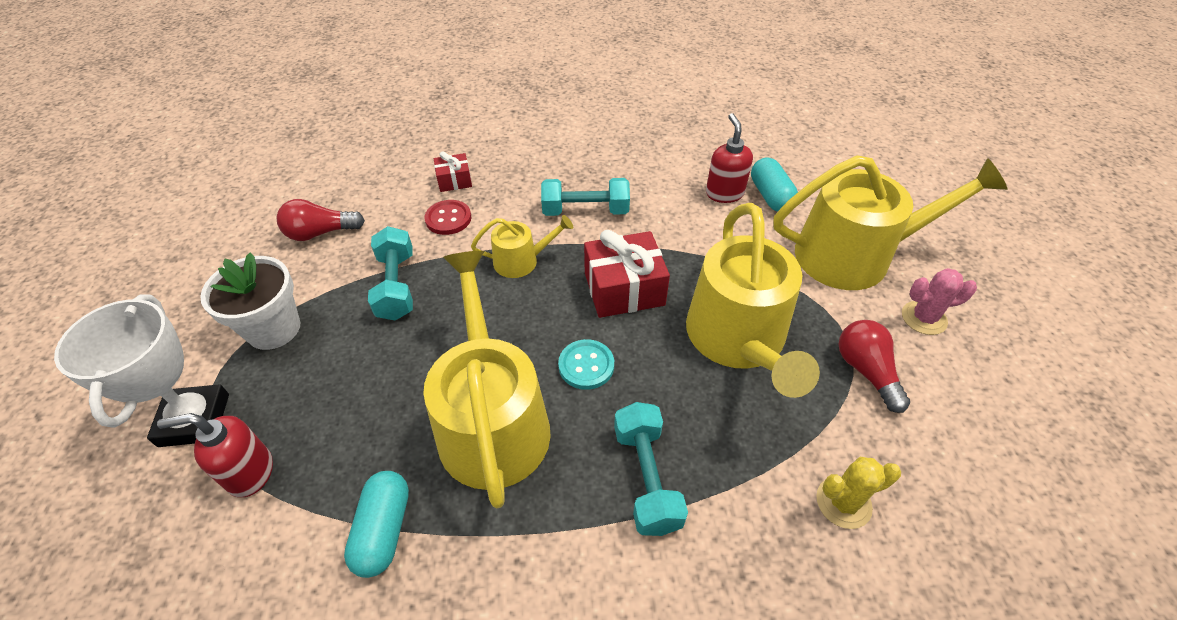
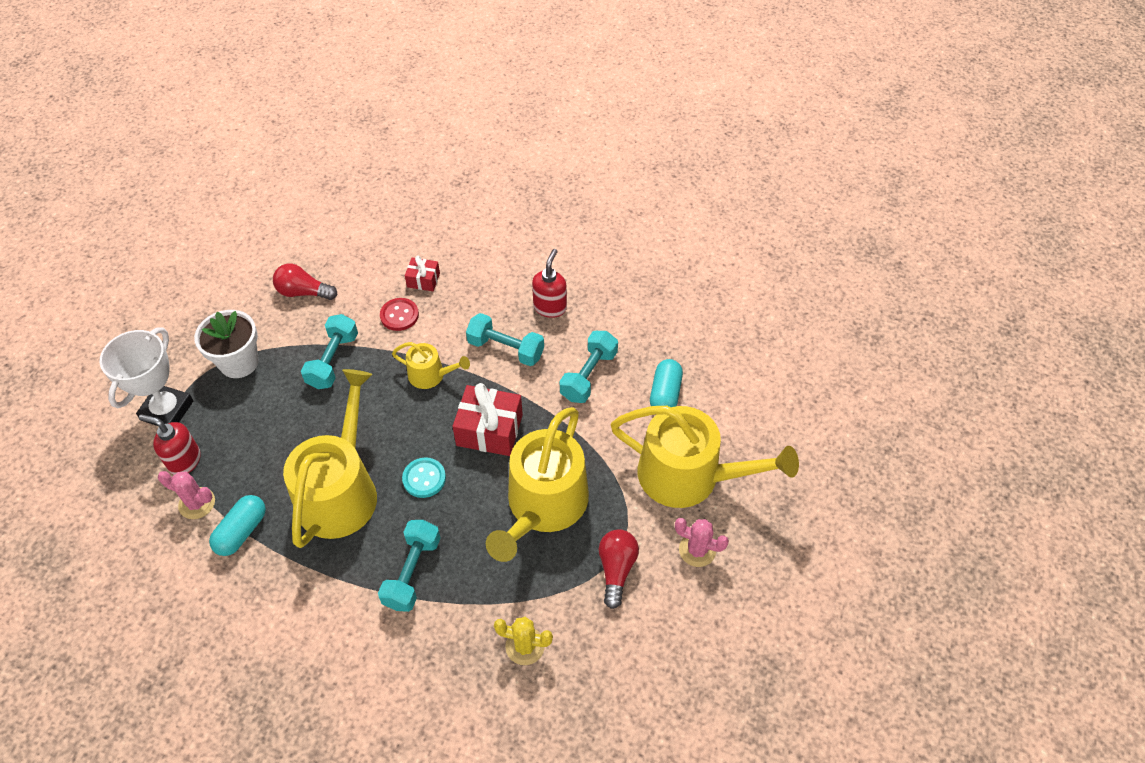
camera: 25 degrees right, 5 degrees up
red soap dispenser [706,113,753,203] -> red soap dispenser moved to [532,249,567,318]
none -> pink cactus [158,471,215,519]
none -> turquoise dumbbell [560,331,618,403]

